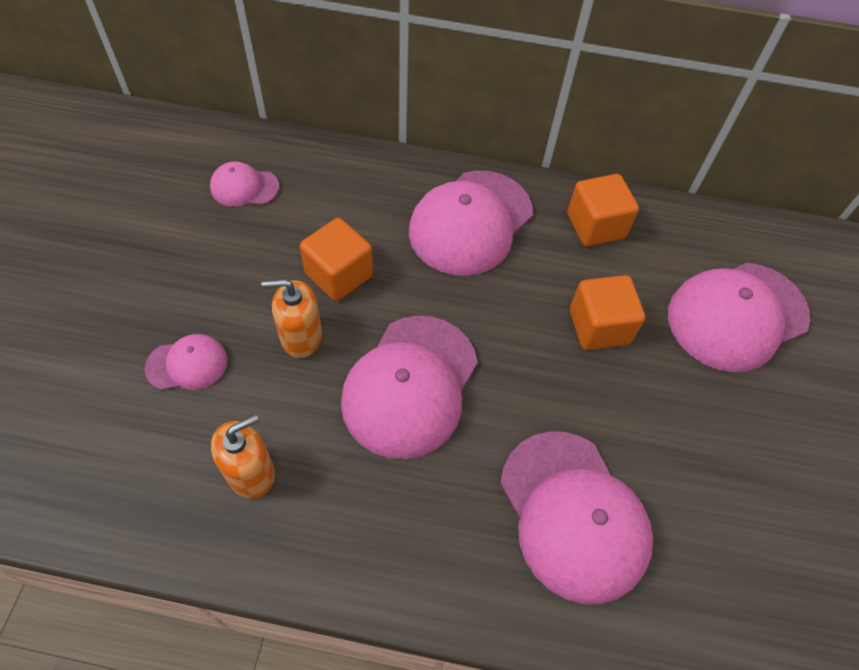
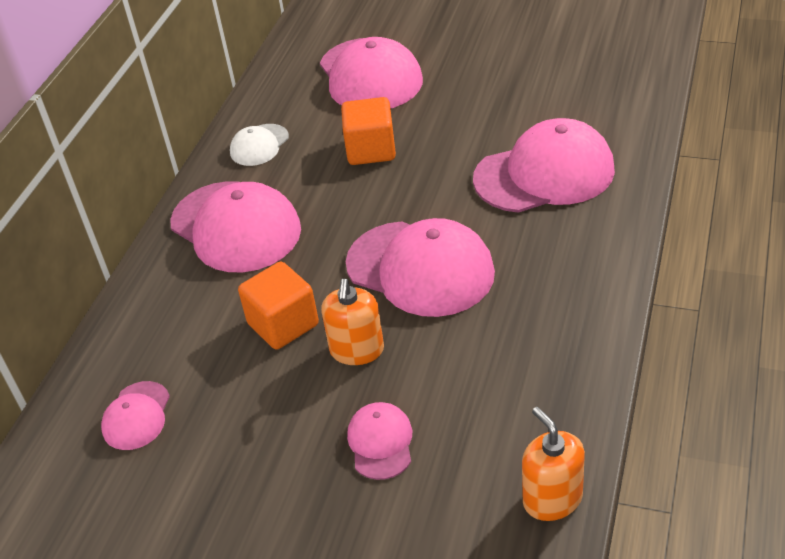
camera: 75 degrees left, 15 degrees down
orange soap dispenser [211,414,275,498] -> orange soap dispenser moved to [522,407,585,521]
orange cube [567,174,639,247] -> white cap [230,124,289,166]

